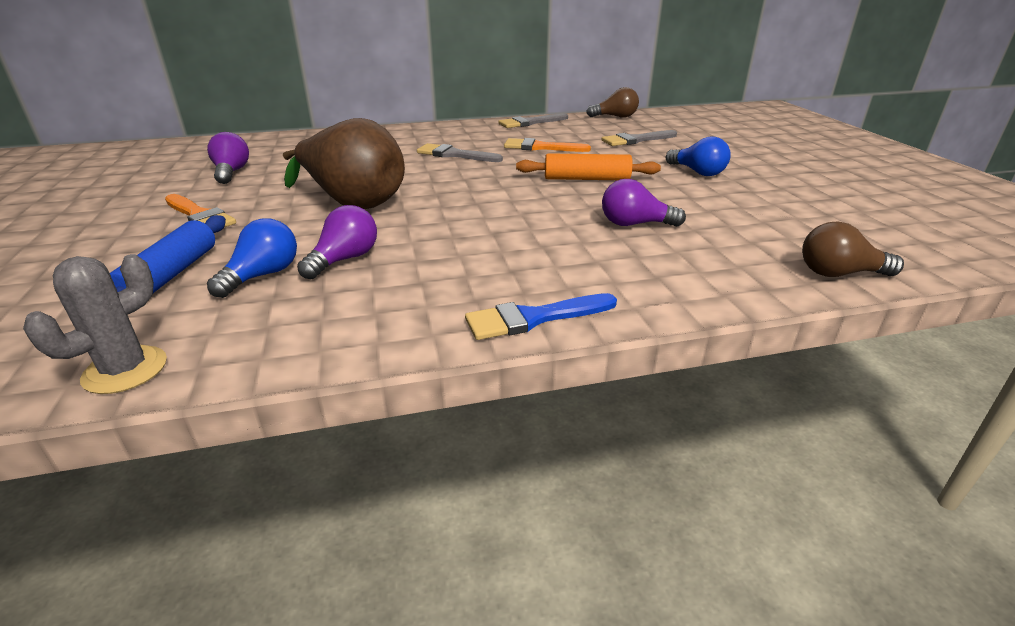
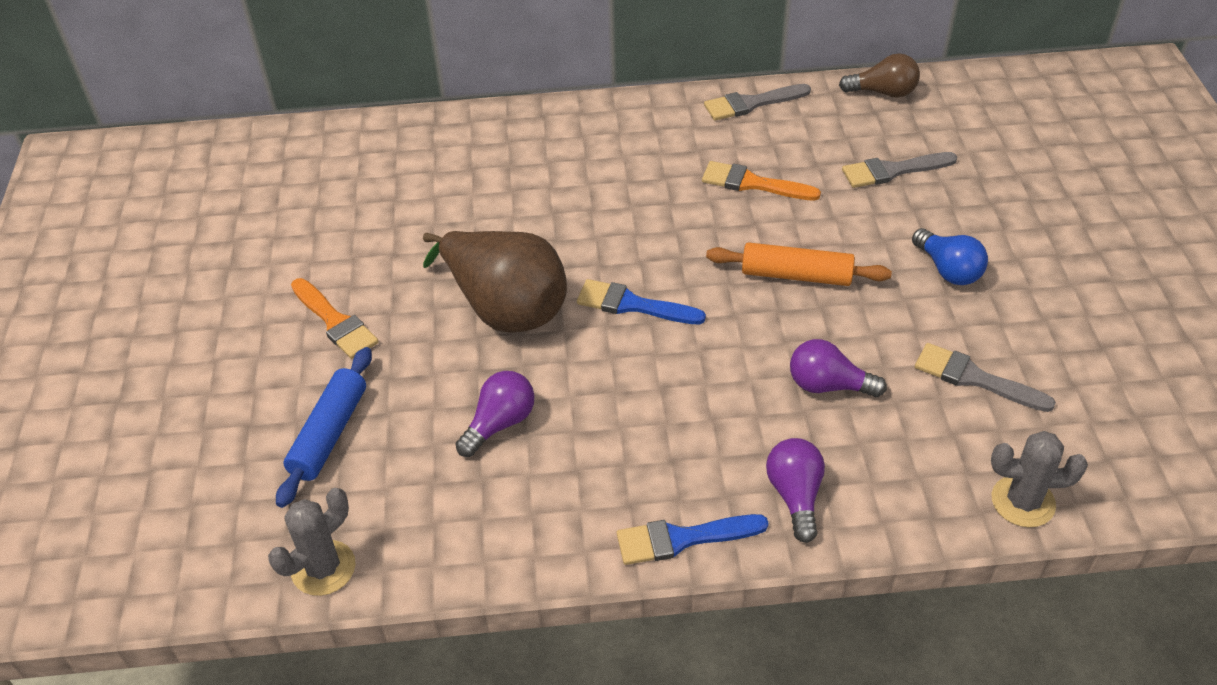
camera: 10 degrees right, 15 degrees up
purple light bulb [207,132,249,184] -> purple light bulb moved to [766,438,825,543]
blue light bulb [207,218,297,298] -> none
grey brush [417,143,503,162] -> grey brush moved to [915,343,1056,412]
brown light bulb [802,221,904,277] -> grey cactus [991,431,1088,527]
none -> blue brush [577,279,706,324]

